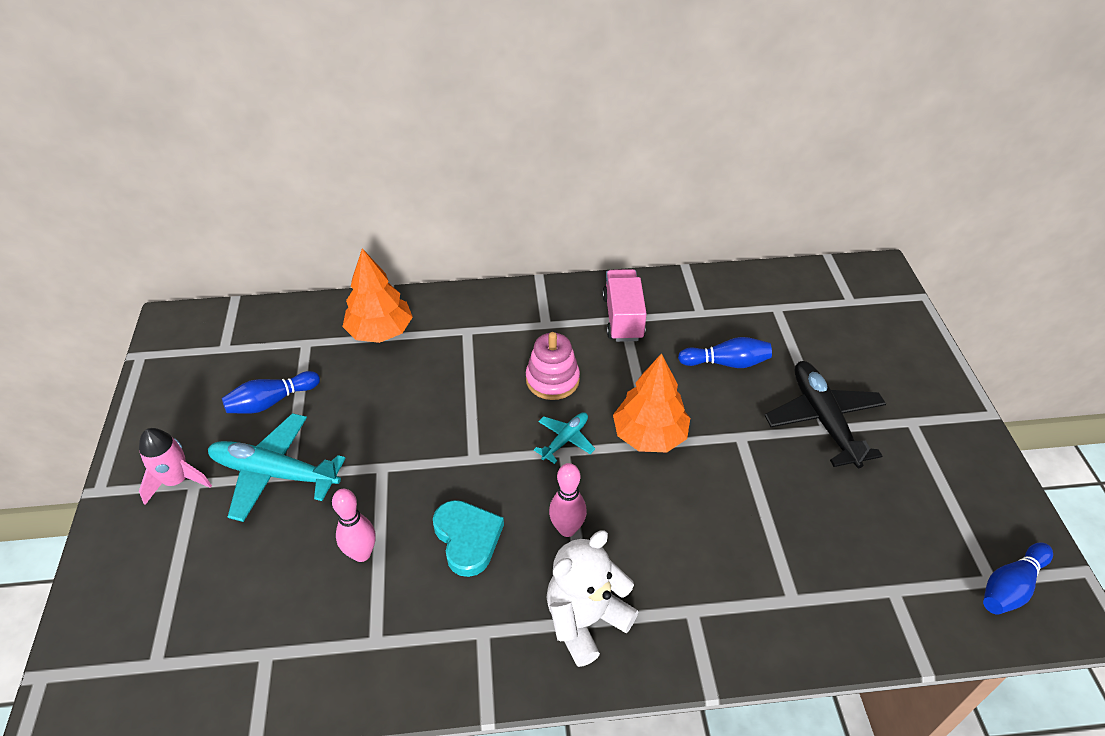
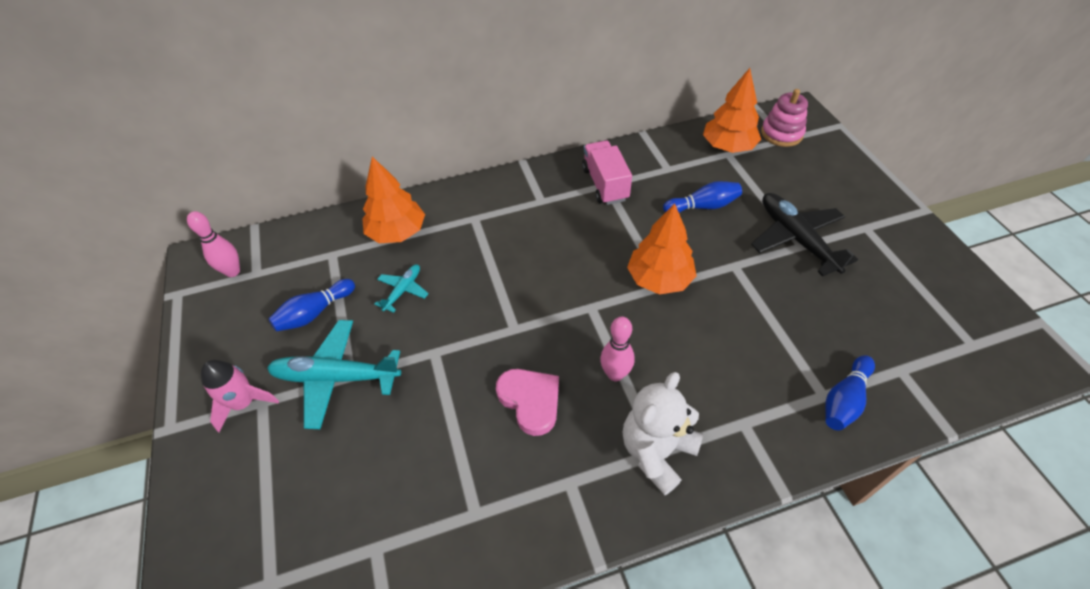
camera: 10 degrees left, 5 degrees up
pink bowling pin [332,489,376,562] -> pink bowling pin moved to [187,211,240,277]
turquoise heart [433,500,504,577] -> pink heart [496,369,559,436]
pink stacking toy [526,332,580,400] -> pink stacking toy moved to [761,89,808,147]
turquoise plane [534,412,595,464] -> turquoise plane moved to [374,265,429,313]
blue bowling pin [983,543,1053,615] -> blue bowling pin moved to [825,355,875,431]
none -> orange tree [703,68,761,153]

